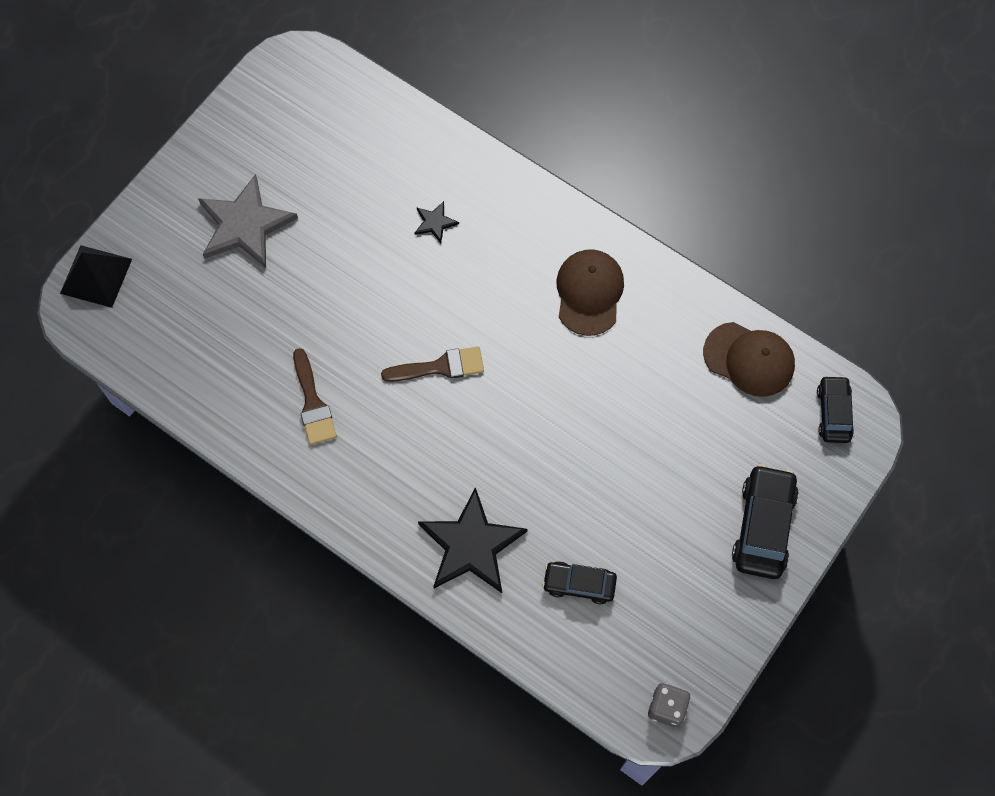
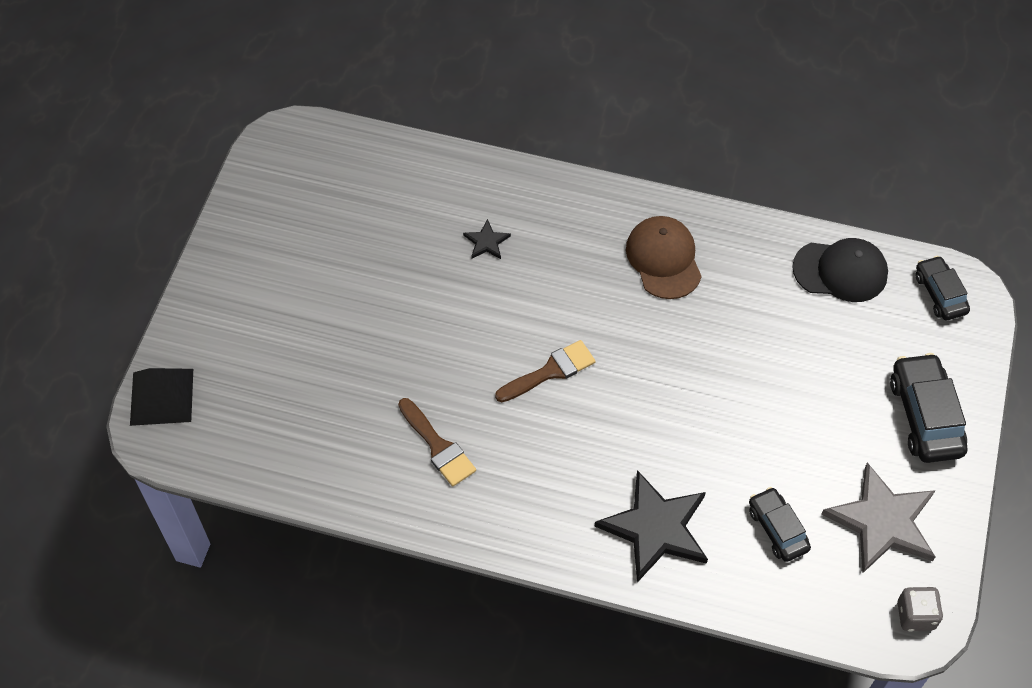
camera: 20 degrees left, 10 degrees down
grey star [198,174,298,268] -> grey star moved to [822,463,935,574]
black car [542,561,617,604] -> black car turned 75 degrees clockwise [749,487,811,562]
brown cap [703,322,795,397] -> black cap [792,238,888,302]

